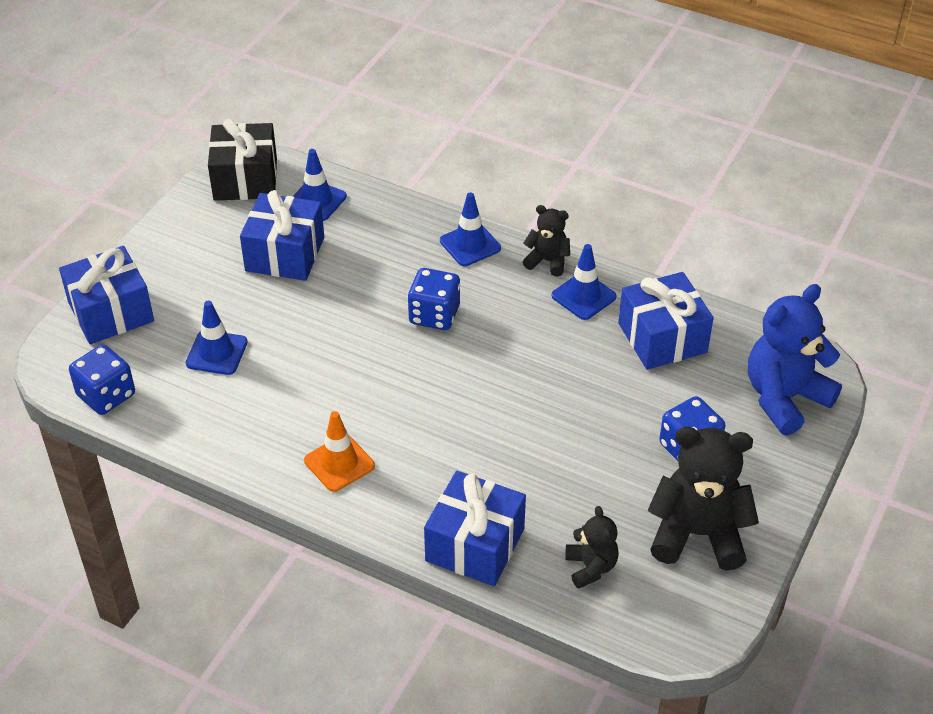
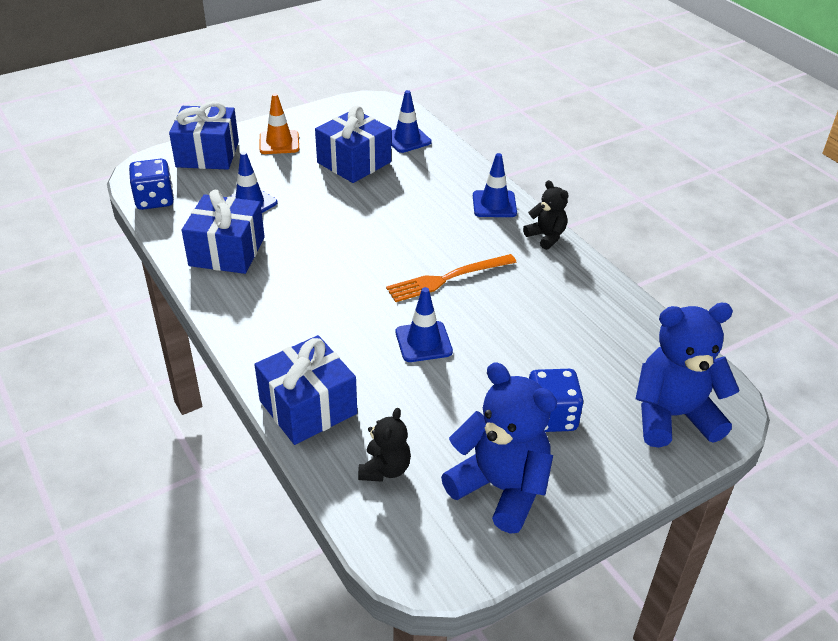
camera: 30 degrees right, 5 degrees down
black gift [208,119,277,201] -> none
orange traffic cone [304,411,375,492] -> orange traffic cone moved to [260,93,299,154]
blue dice [408,268,460,330] -> none
blue traffic cone [552,244,617,320] -> blue traffic cone moved to [396,287,453,362]
blue gift [618,272,713,370] -> blue gift moved to [182,190,265,274]
black teddy bear [648,427,759,571] -> blue teddy bear [441,363,557,534]
none -> orange fork [386,254,516,302]

